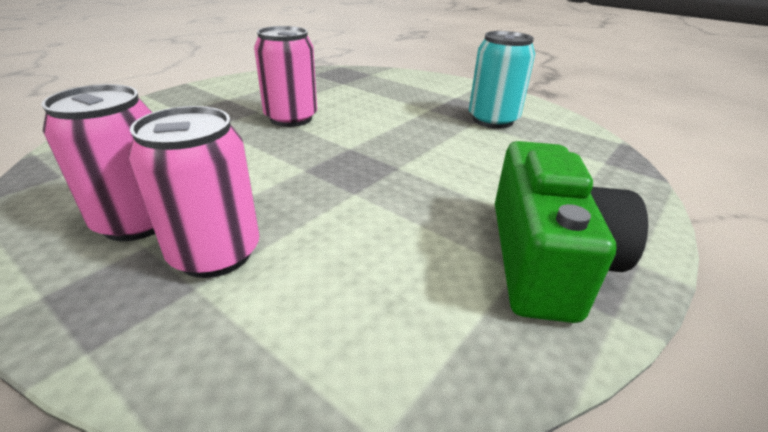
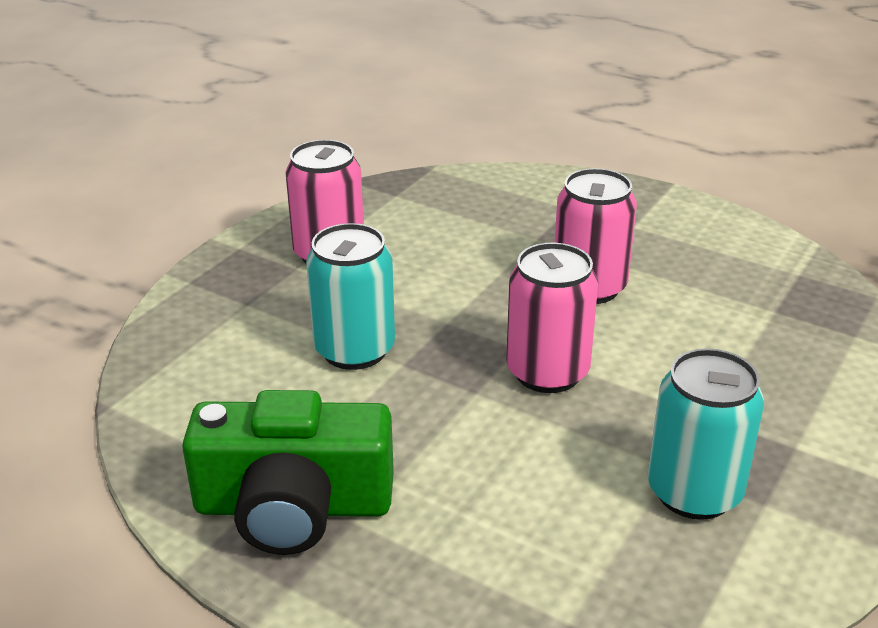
camera: 85 degrees right, 0 degrees up
pink can [129,106,259,278] -> pink can moved to [506,243,598,393]
none -> turquoise can [306,223,395,370]

